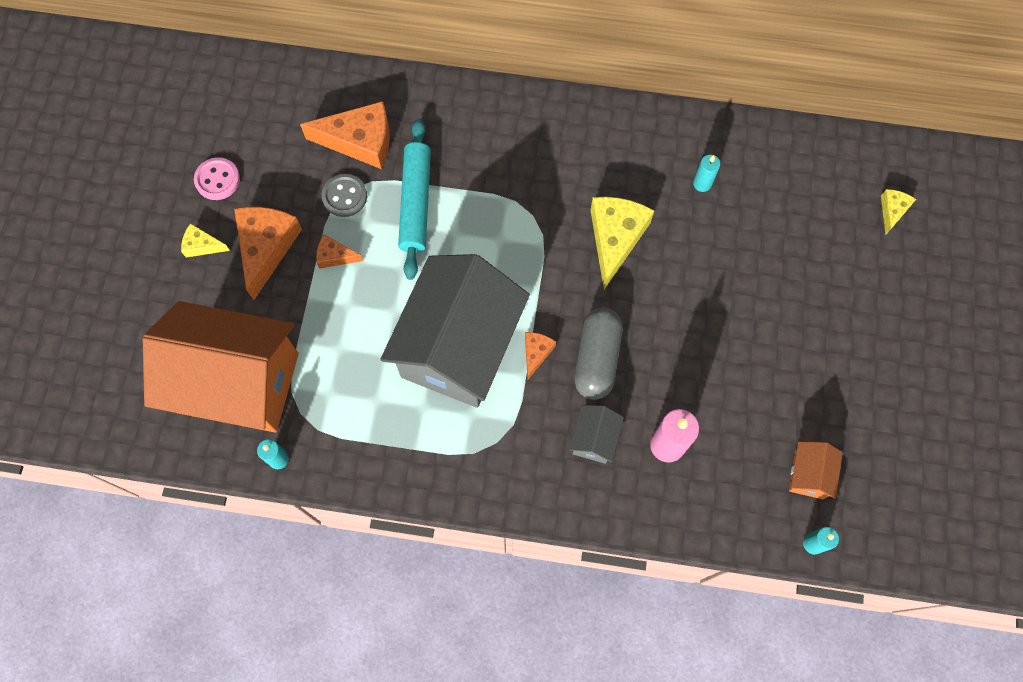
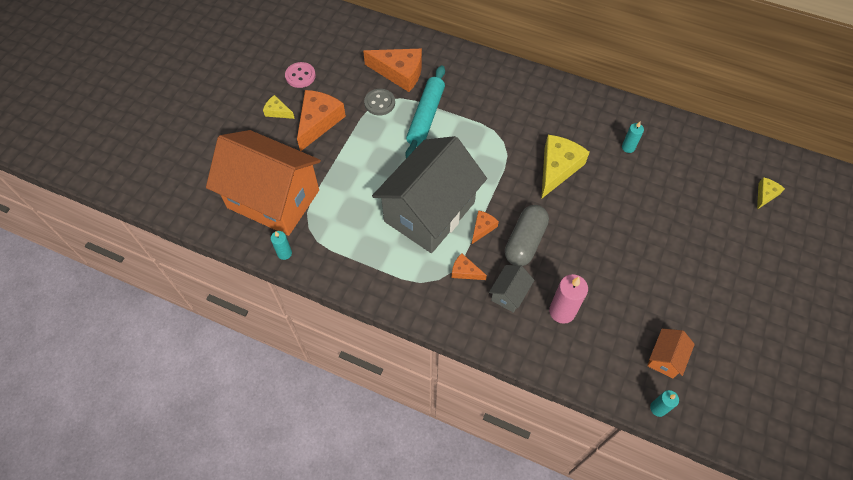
camera: 15 degrees right, 10 degrees down
orange cheese [316,234,363,269] -> orange cheese moved to [452,253,487,280]

